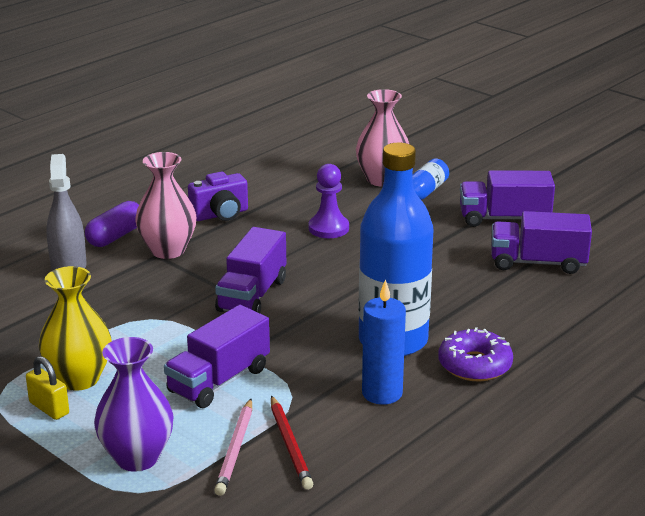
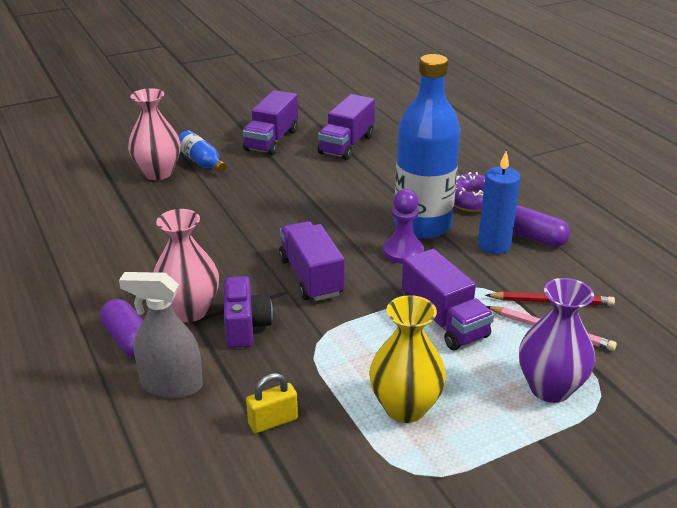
camera: 70 degrees left, 5 degrees up
yellow padlock [26,356,69,420] -> yellow padlock moved to [246,373,298,433]
purple camera [188,172,248,221] -> purple camera moved to [224,276,273,348]
purple truck [215,227,286,313] -> purple truck turned 150 degrees counterclockwise [279,221,345,301]
purple pawn [309,164,349,238] -> purple pawn moved to [383,189,424,264]
none -> purple capsule [513,205,570,247]

